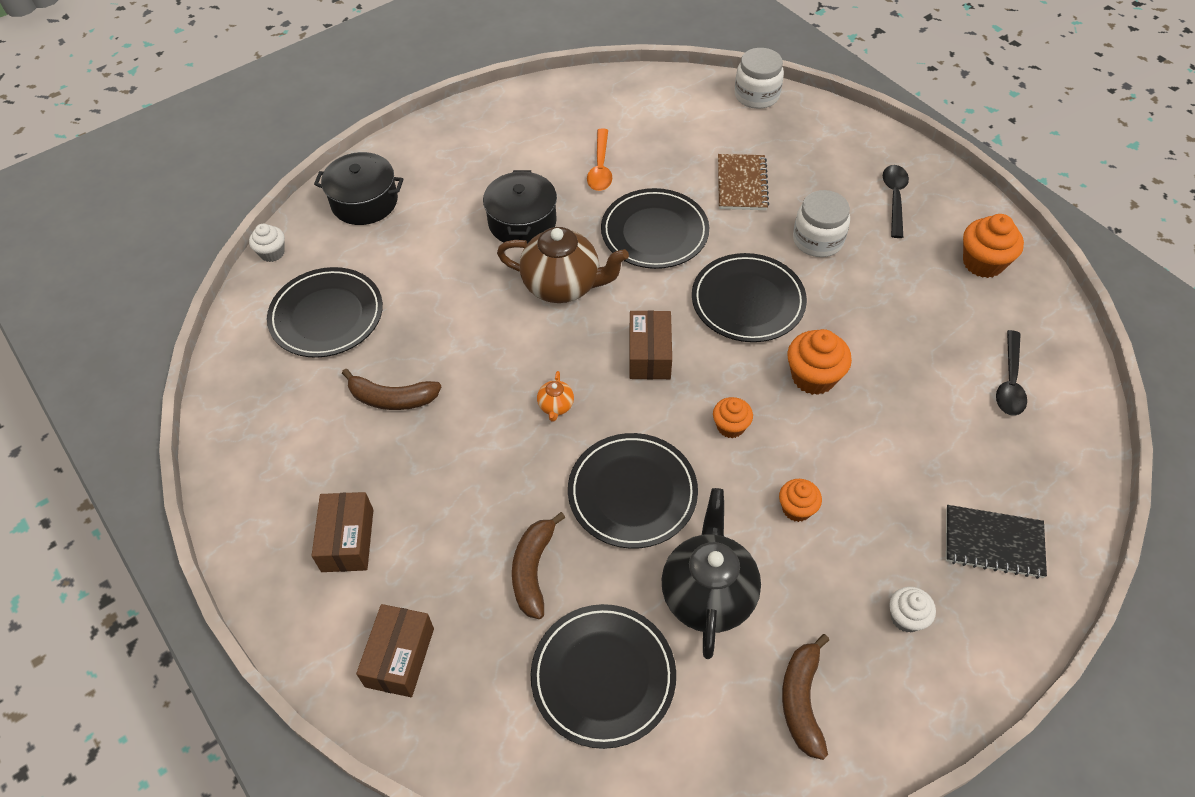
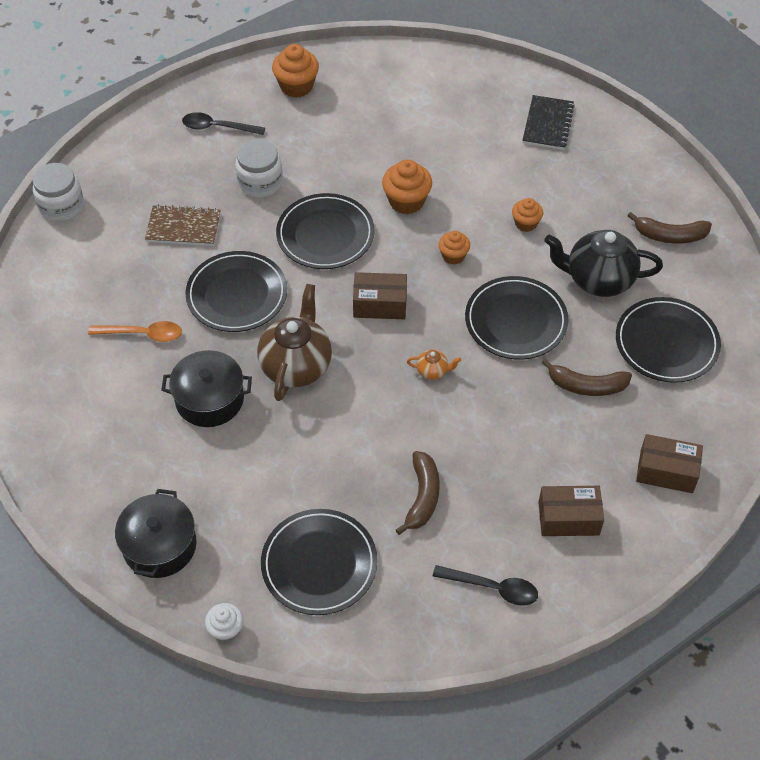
camera: 90 degrees left, 0 degrees up
white cupcake [889,587,936,632] -> none
black spoon [996,330,1027,416] -> black spoon moved to [433,565,538,606]

